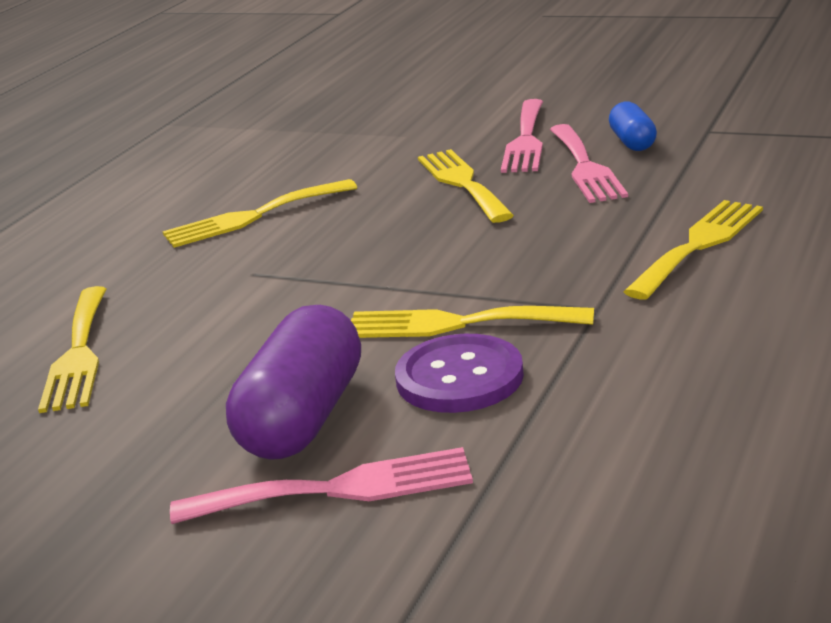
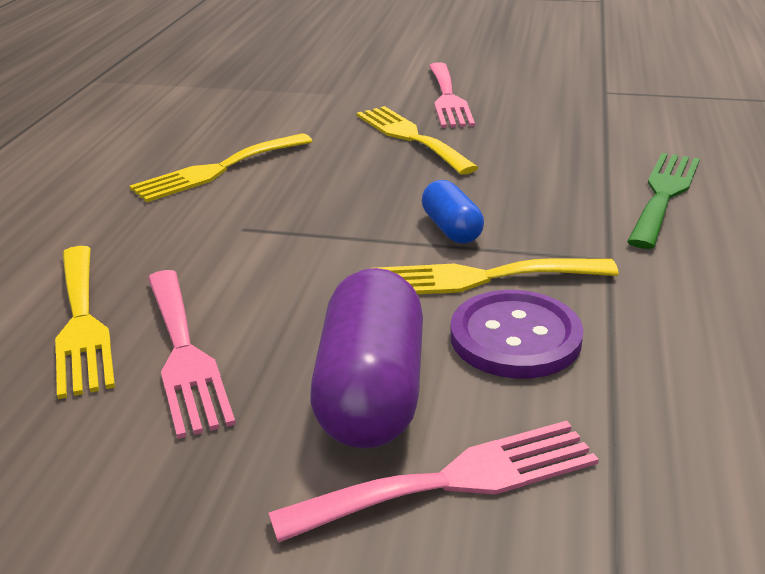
camera: 15 degrees left, 5 degrees up
pink fork [550,124,628,203] -> pink fork moved to [148,270,236,439]
blue capsule [609,102,657,151] -> blue capsule moved to [422,180,484,243]
yellow fork [624,200,763,300] -> green fork [627,153,700,249]

